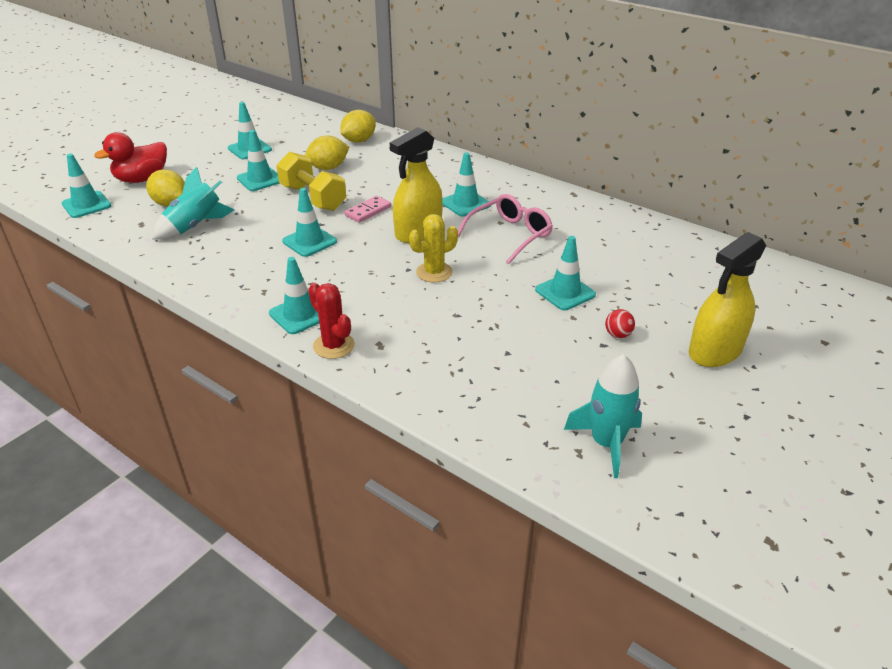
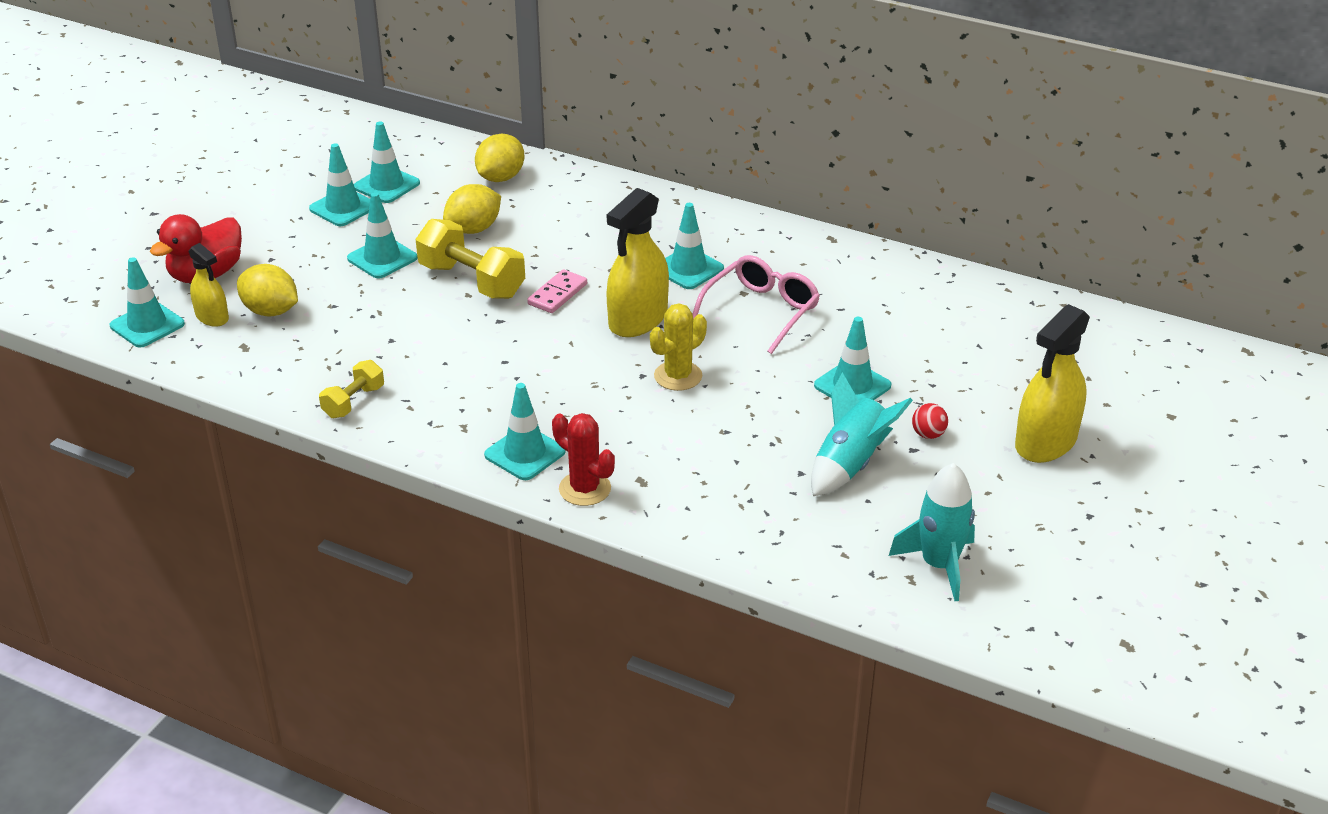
camera: 10 degrees left, 0 degrees up
turquoise rocket [152,167,235,240] -> turquoise rocket moved to [811,372,913,496]
turquoise traffic cone [282,188,337,257] -> turquoise traffic cone moved to [354,122,420,203]
none -> yellow spray bottle [189,243,229,327]
none -> yellow dumbbell [319,360,384,418]

